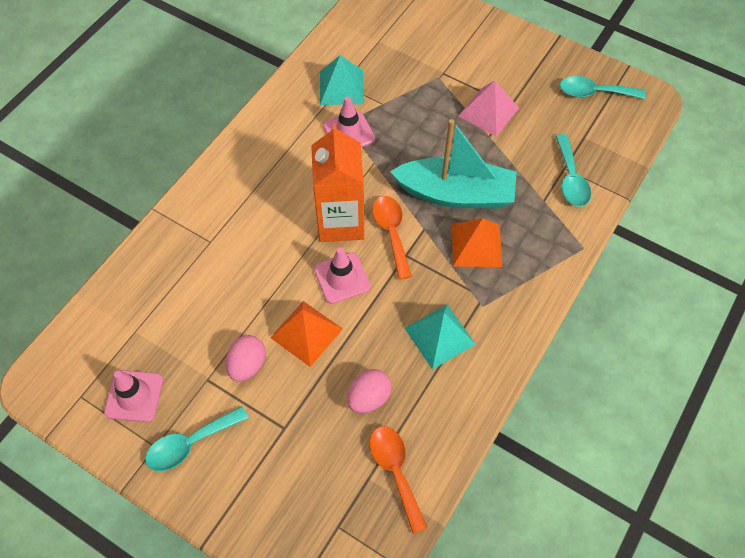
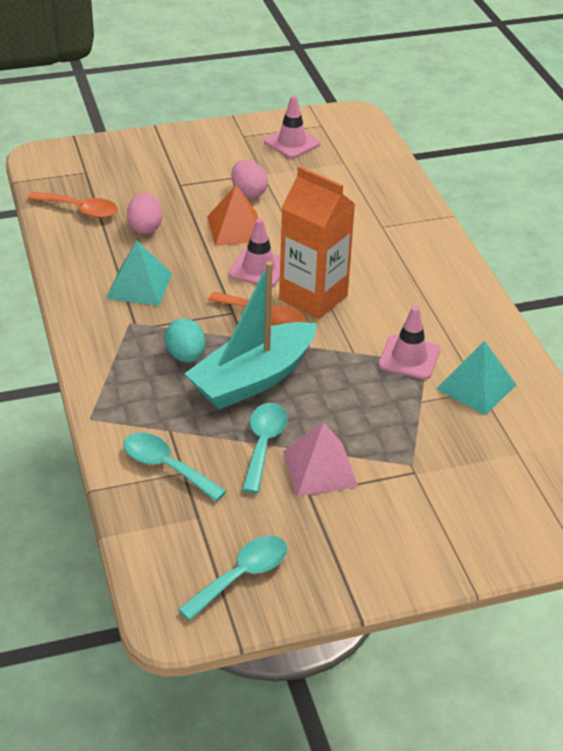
camera: 130 degrees right, 20 degrees down
turquoise spoon [145,406,249,471] -> turquoise spoon moved to [242,403,287,493]
orange pyramid [452,218,502,267] -> turquoise egg [165,318,205,362]

